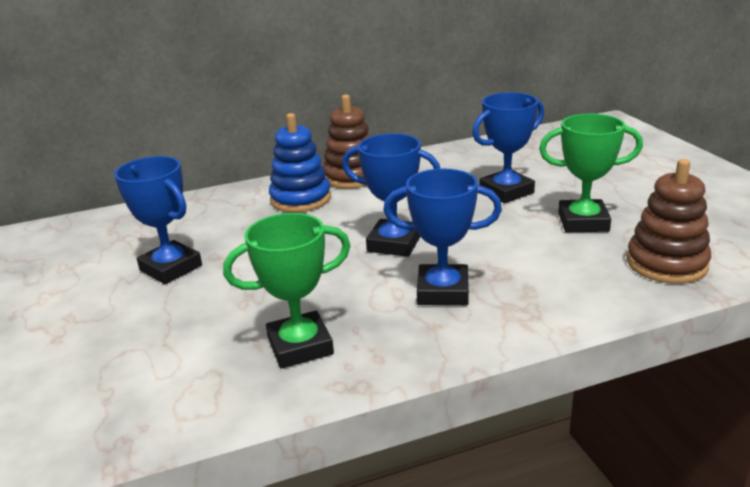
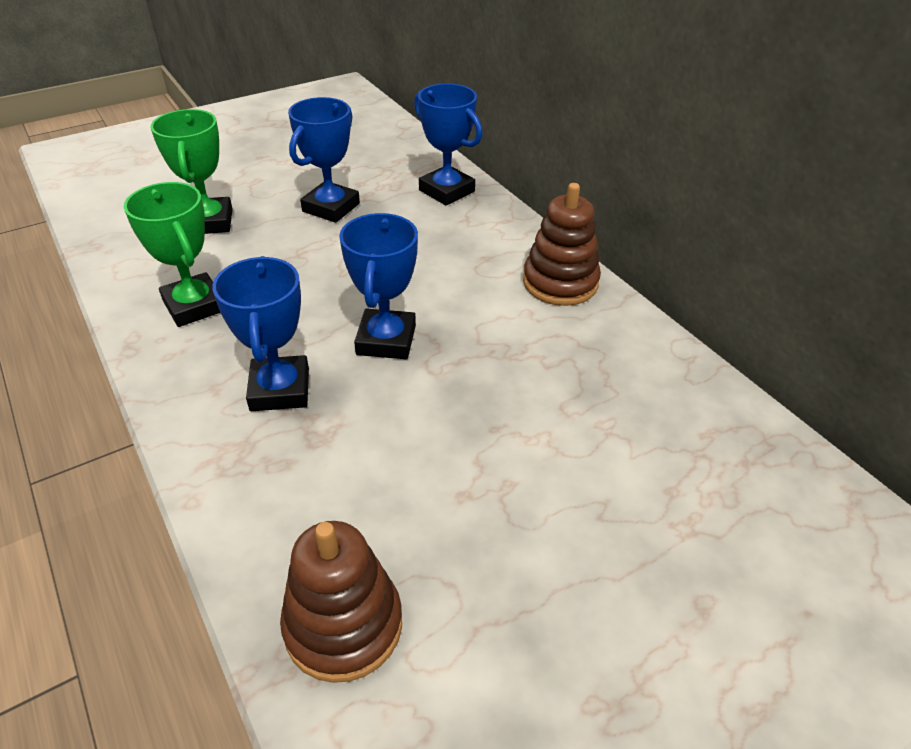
camera: 75 degrees right, 15 degrees up
blue stacking toy [269,113,331,212] -> none
blue trophy [472,92,544,203] -> blue trophy moved to [414,83,483,205]
green trophy [539,114,643,232] -> green trophy moved to [151,109,233,234]

